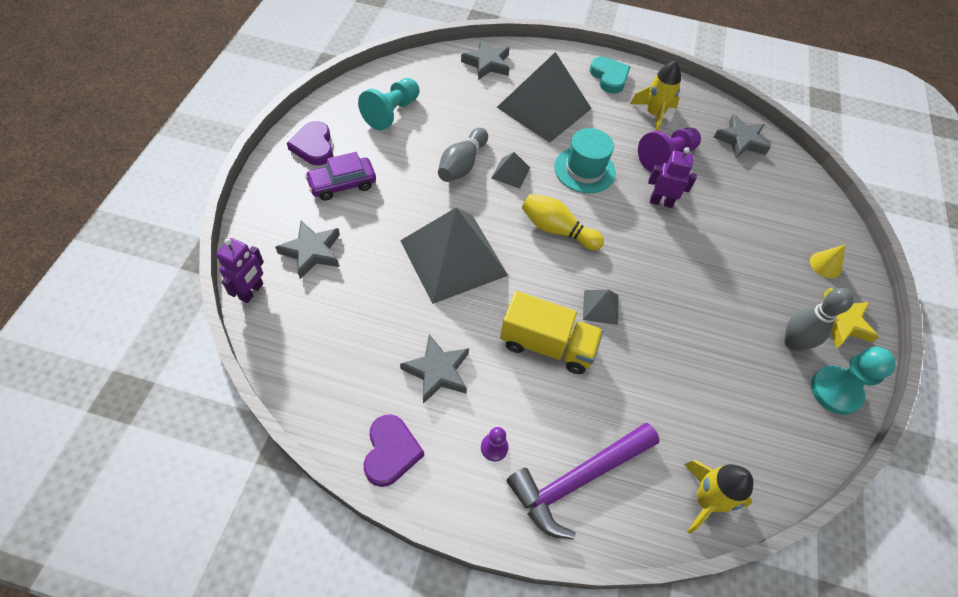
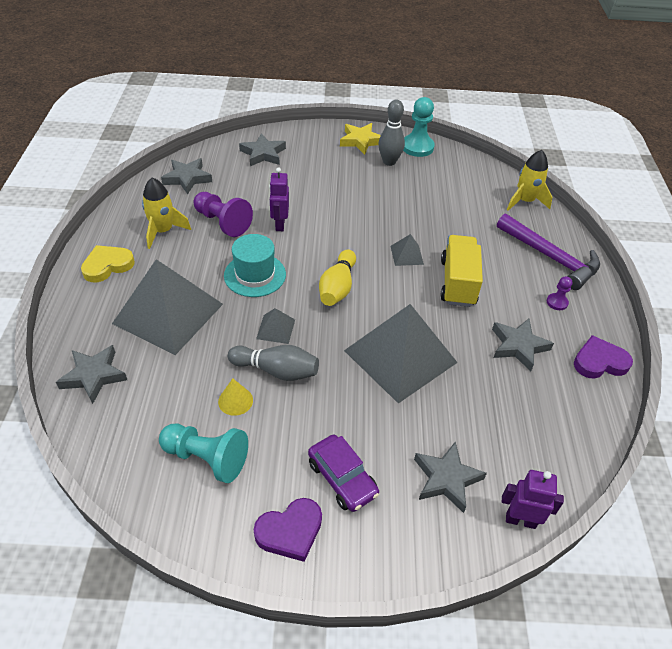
camera: 100 degrees left, 10 degrees down
turquoise heart [590,57,631,94] -> yellow heart [81,245,135,282]
yellow cone [810,245,845,278] -> yellow cone moved to [218,378,253,416]
none -> grey star [239,133,286,166]

